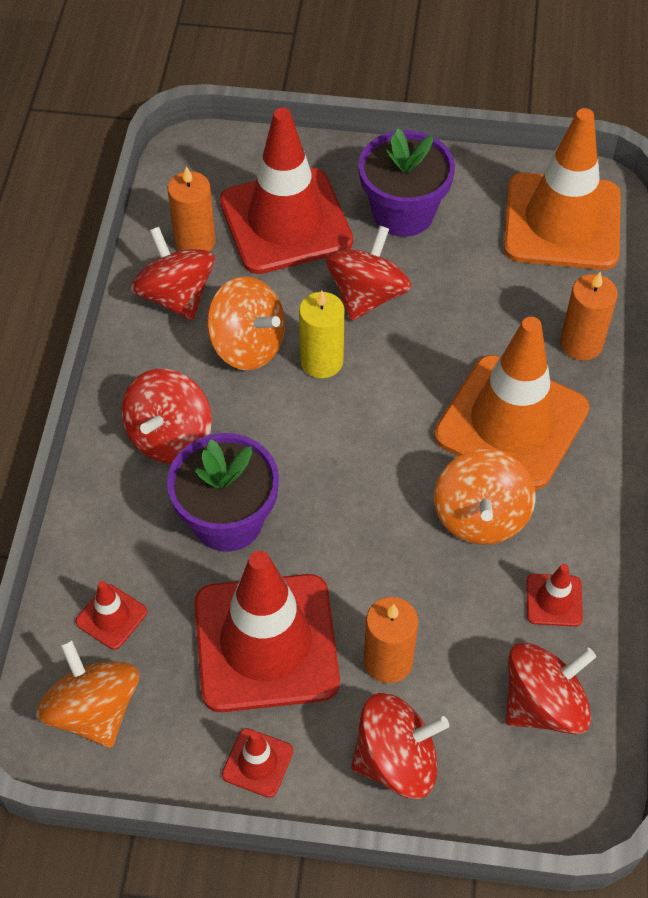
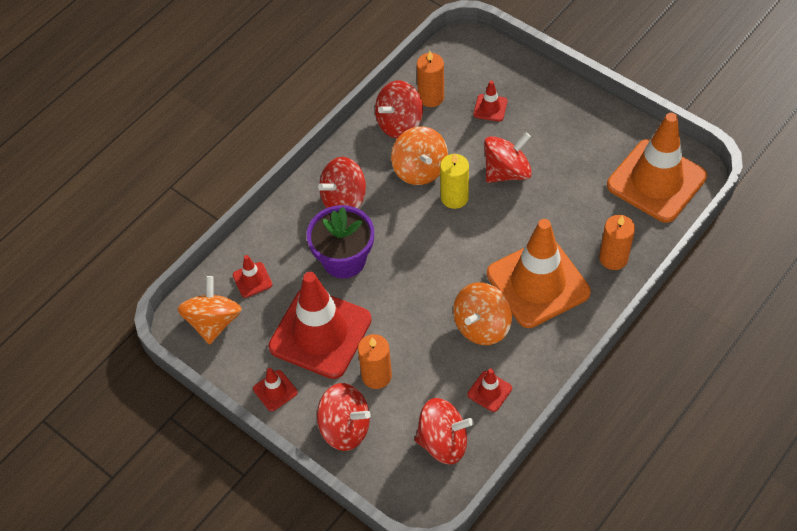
camera: 35 degrees right, 0 degrees up
red spinning top [130,227,215,321] -> red spinning top turned 135 degrees counterclockwise [375,81,423,139]
red traffic cone [220,108,353,274] -> red traffic cone [473,80,507,122], size x0.41
purple flower pot [358,128,455,237] -> none

